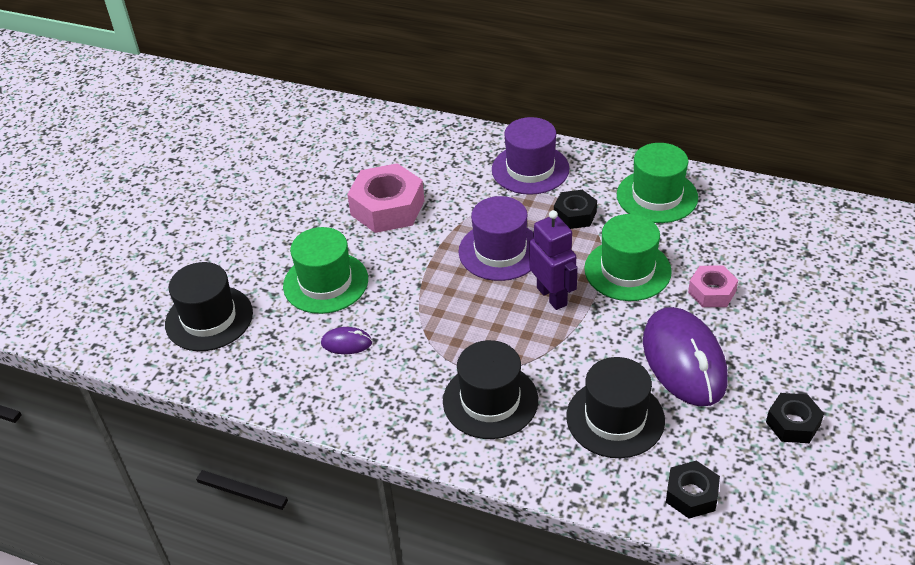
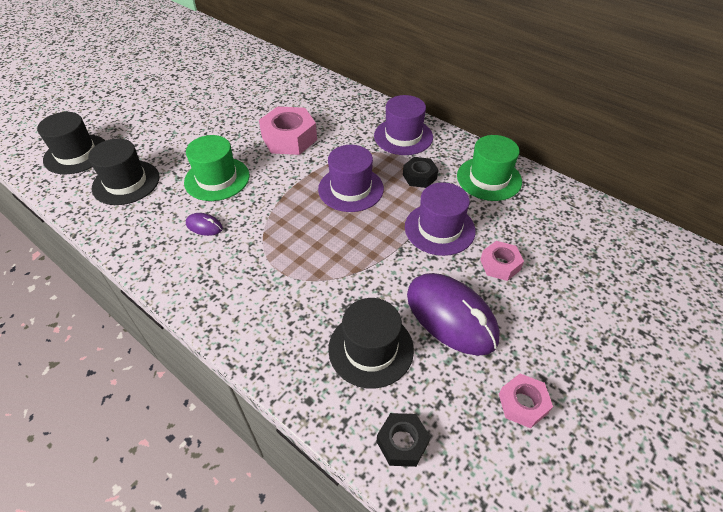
camera: 15 degrees right, 5 degrees up
black hat [443,340,538,439] -> black hat moved to [37,112,105,174]
purple robot [529,210,578,310] -> none
green hat [584,214,672,301] -> purple hat [405,182,476,256]
purple mouse [643,307,728,406] -> purple mouse turned 45 degrees counterclockwise [407,273,500,356]
black nut [766,393,824,443] -> pink nut [499,374,553,428]

